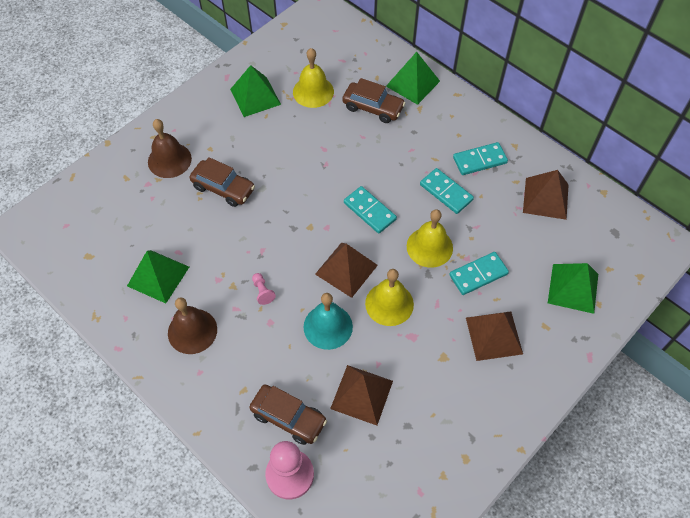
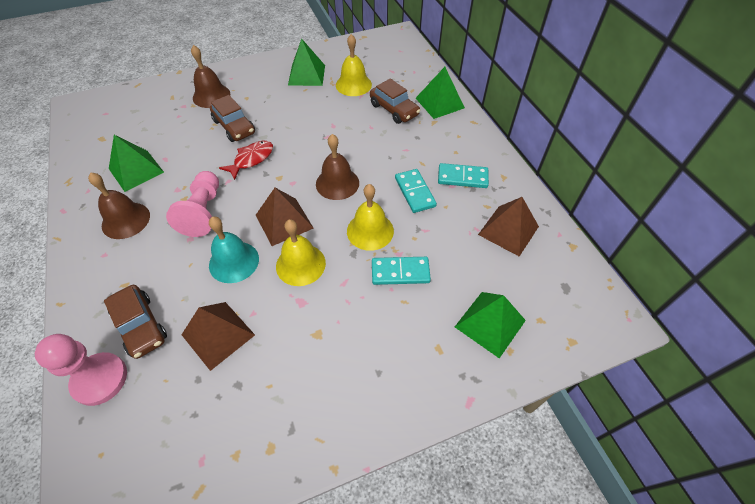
camera: 25 degrees right, 5 degrees down
pink pawn [252,273,276,305] -> pink pawn [166,171,219,237], size x2.27
turquoise domino [344,186,397,234] -> brown bell [316,134,359,200]
brown pyramid [466,311,523,361] -> none
none -> red fish [219,141,273,180]

